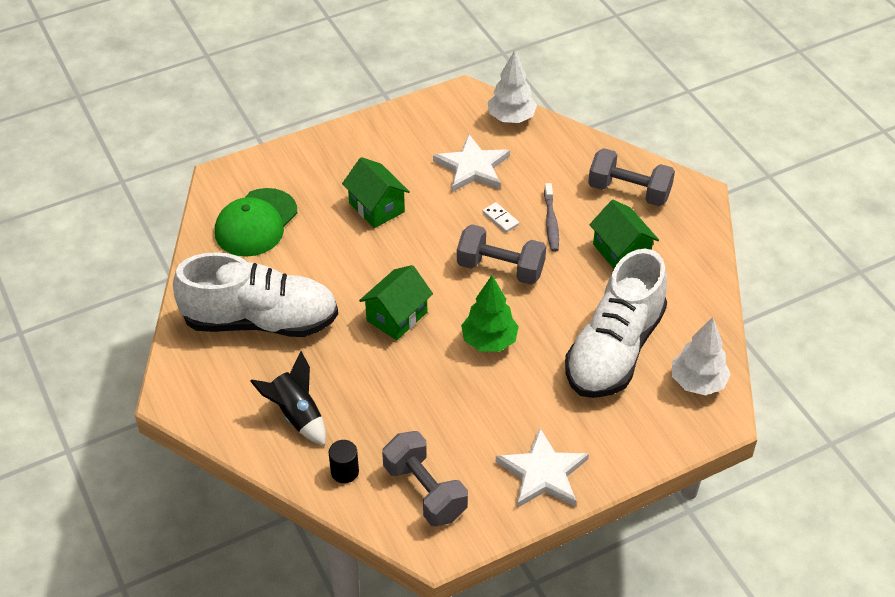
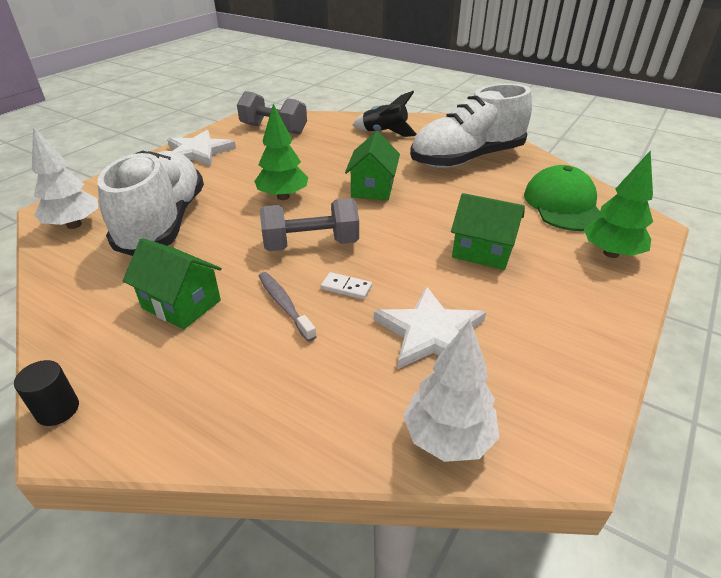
camera: 150 degrees right, 10 degrees down
black cylinder [329,440,359,483] -> black cylinder moved to [14,360,79,426]
grey dumbbell [588,148,675,206] -> none
none -> green tree [584,150,653,258]

